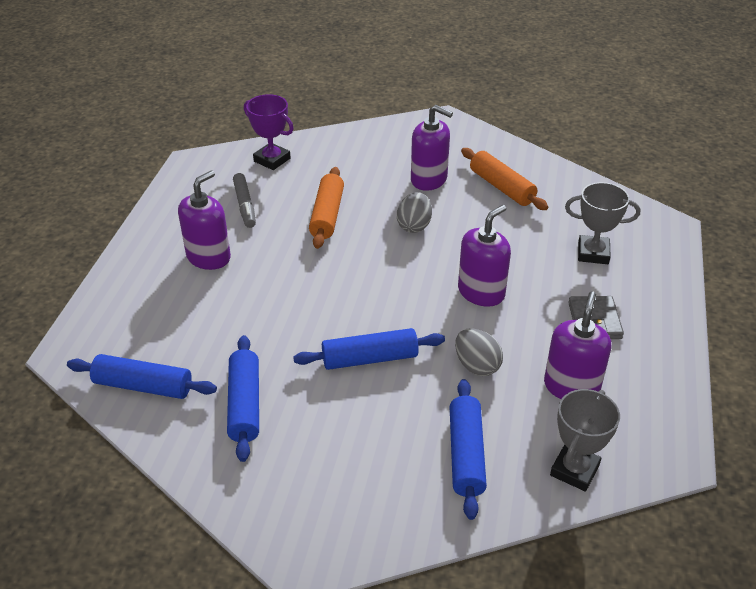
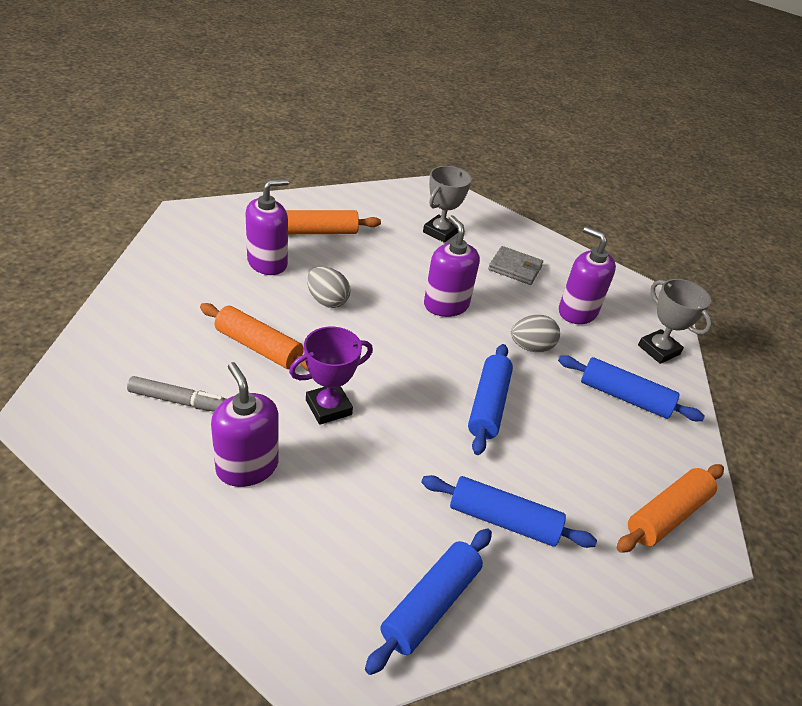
camera: 70 degrees left, 0 degrees up
purple trophy [244,94,294,170] -> purple trophy moved to [289,327,373,425]
none -> orange rolling pin [617,464,724,553]

